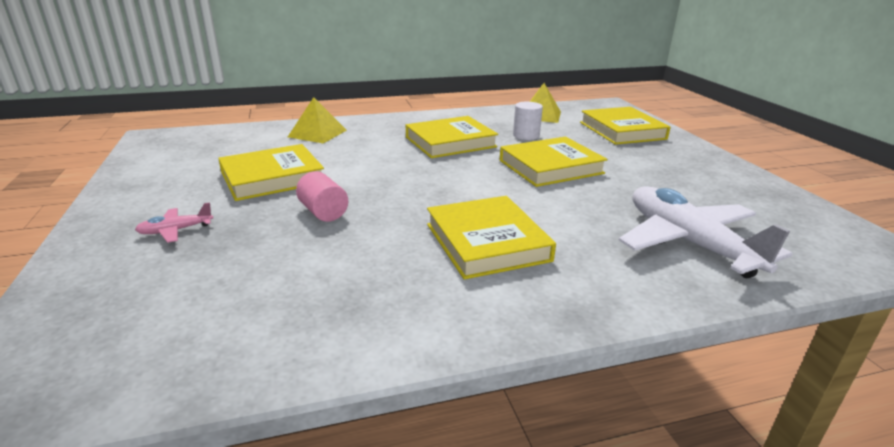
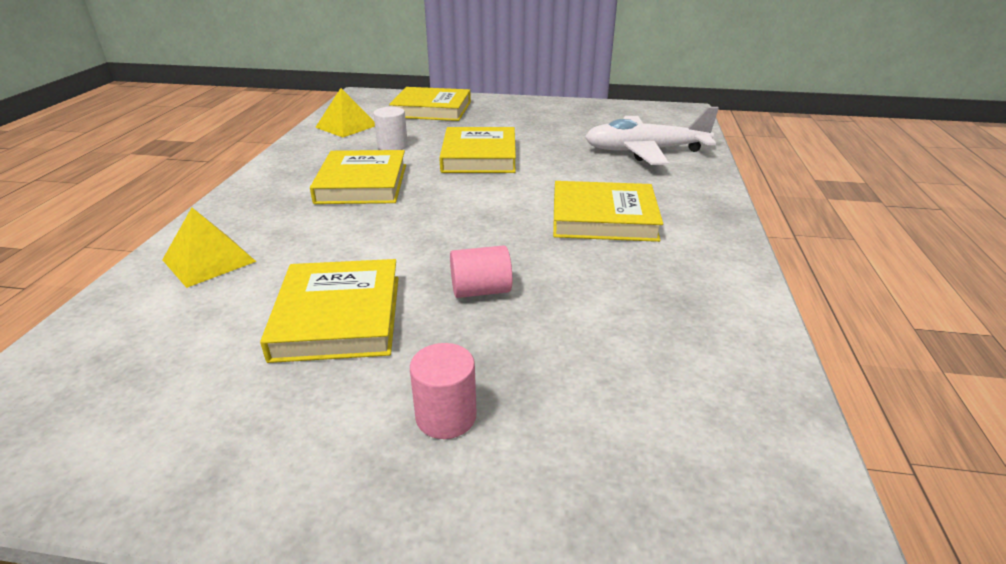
camera: 65 degrees left, 5 degrees up
pink plane [135,202,213,243] -> pink cylinder [410,343,477,439]

